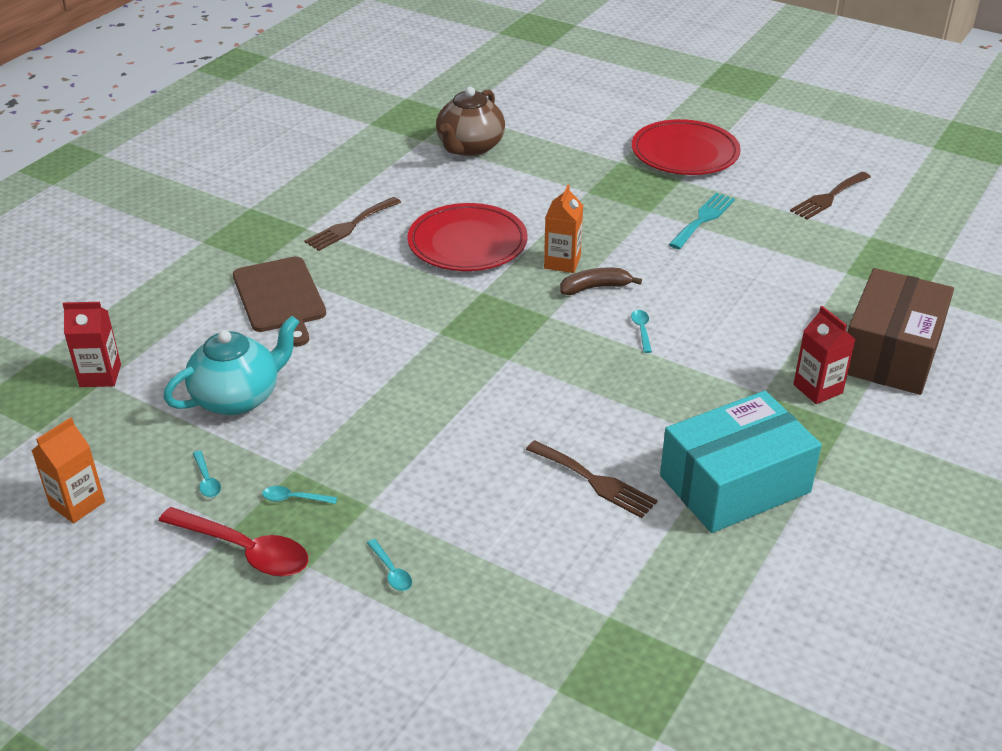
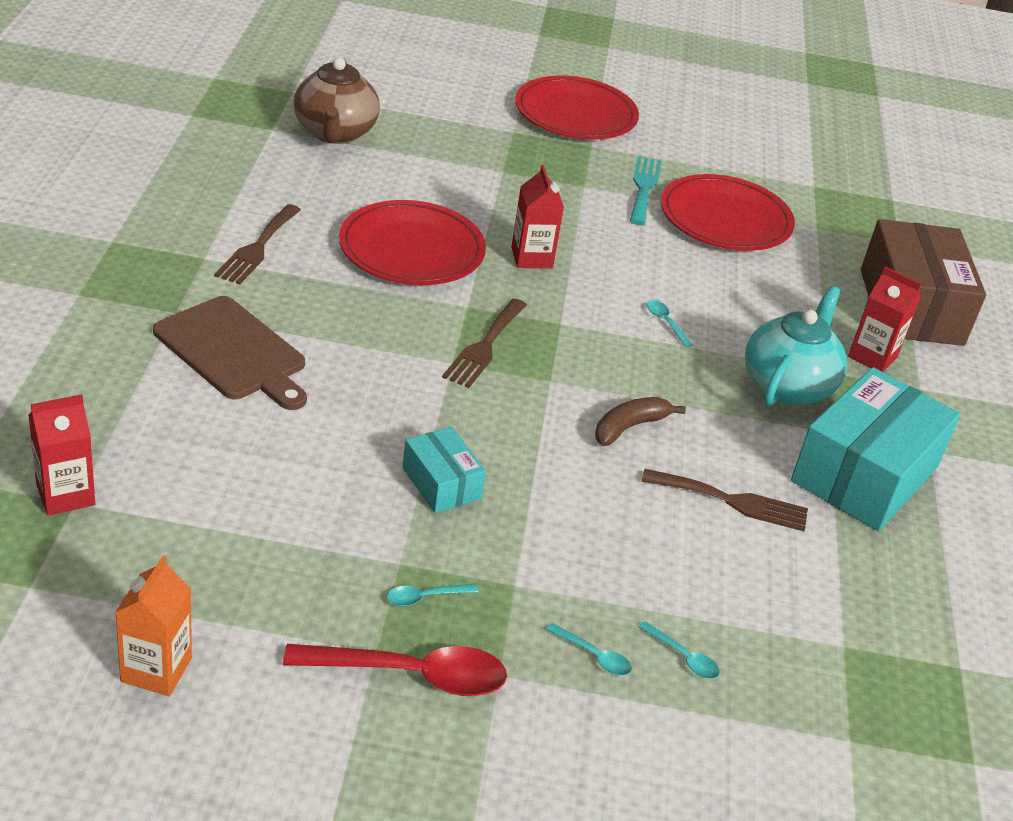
camera: 30 degrees left, 0 degrees up
turquoise teapot [163,316,299,415] -> turquoise teapot moved to [745,286,847,406]
turquoise spoon [193,450,221,497] -> turquoise spoon moved to [639,621,720,679]
orange carton [544,185,583,273] -> red carton [511,165,564,269]
brown banana [560,268,642,295] -> brown banana moved to [595,397,686,446]
brown fork [790,172,871,220] -> brown fork moved to [442,299,527,388]
none -> turquoise box [402,427,486,513]
none -> red plate [661,174,795,251]

